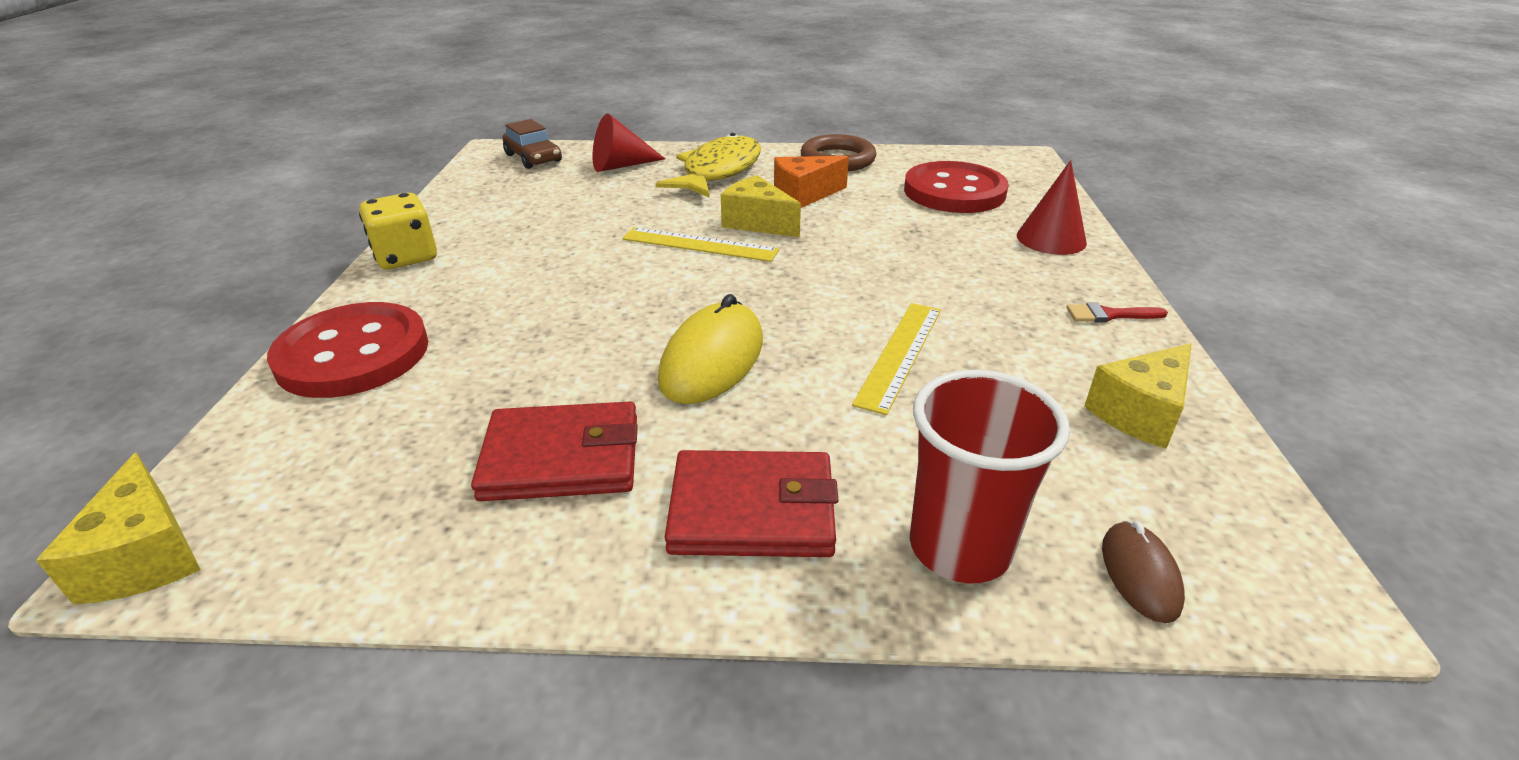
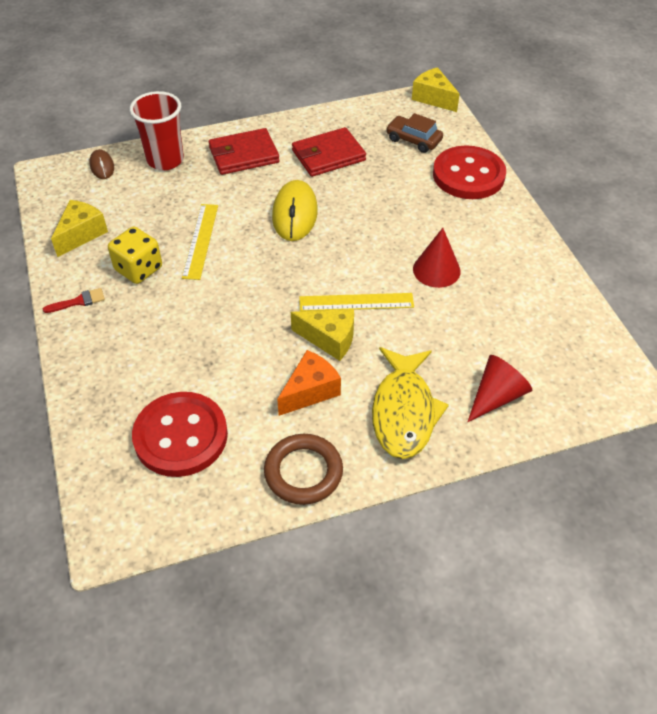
camera: 160 degrees right, 15 degrees up
yellow dice [359,193,437,269] -> yellow dice moved to [108,227,162,284]
brown car [502,119,562,169] -> brown car moved to [386,113,443,153]
red cone [1017,160,1087,255] -> red cone moved to [413,228,461,288]

